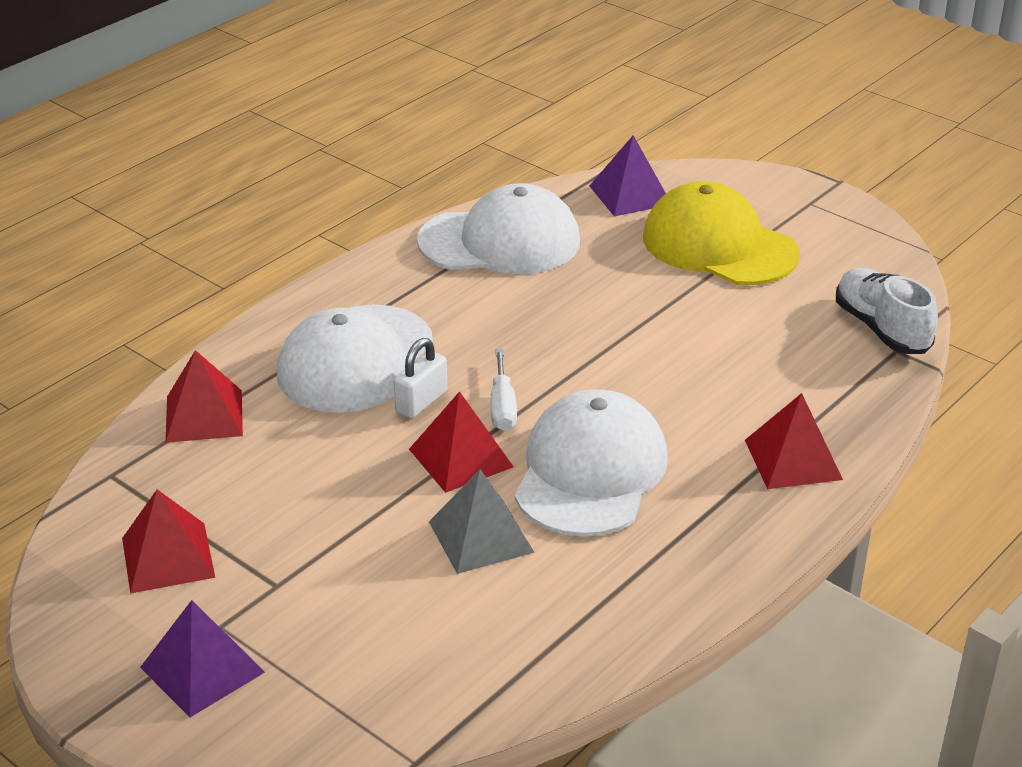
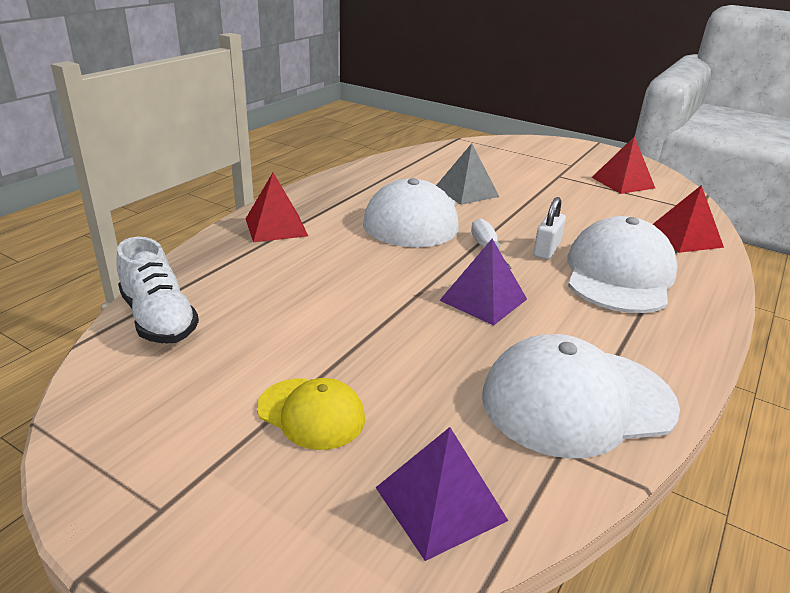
camera: 170 degrees right, 5 degrees down
purple pyramid [140,600,265,717] -> purple pyramid moved to [439,239,527,326]
red pyramid [409,391,514,493] -> none
yellow cap [643,181,800,285] -> yellow cap [257,378,365,450], size x0.55

